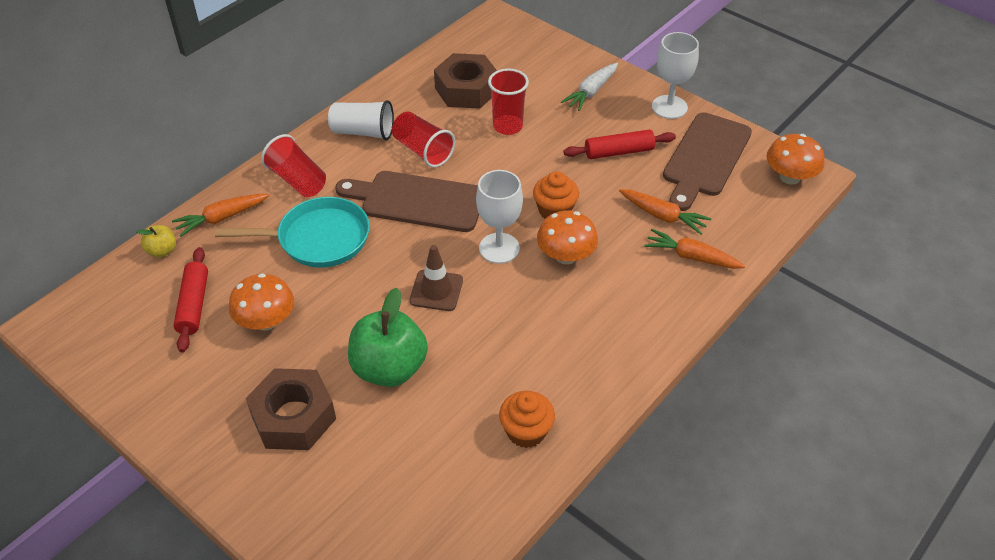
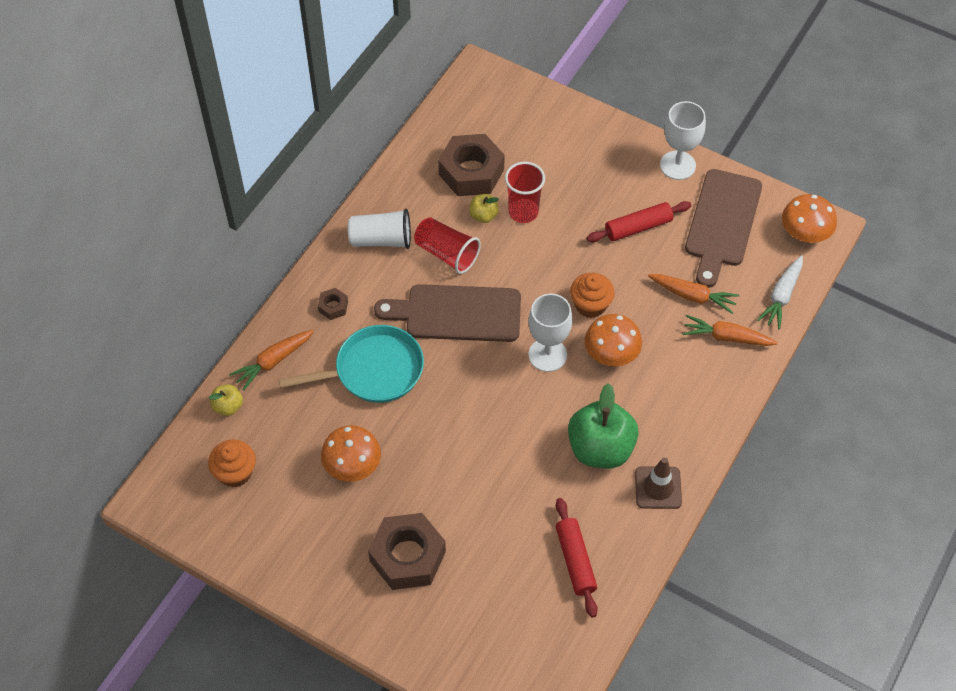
camera: 10 degrees left, 10 degrees up
red rolling pin [173,247,208,353] -> red rolling pin moved to [556,498,598,618]
red cup [261,134,326,197] -> brown nut [318,288,348,320]
green apple [348,288,428,387] -> green apple moved to [568,383,639,469]
brown traffic cone [409,245,463,311] -> brown traffic cone moved to [635,457,682,509]
orange cupcake [499,391,555,448] -> orange cupcake moved to [208,439,256,487]
white carrot [561,63,618,111] -> white carrot moved to [757,255,803,329]
none -> yellow apple [469,194,499,223]

